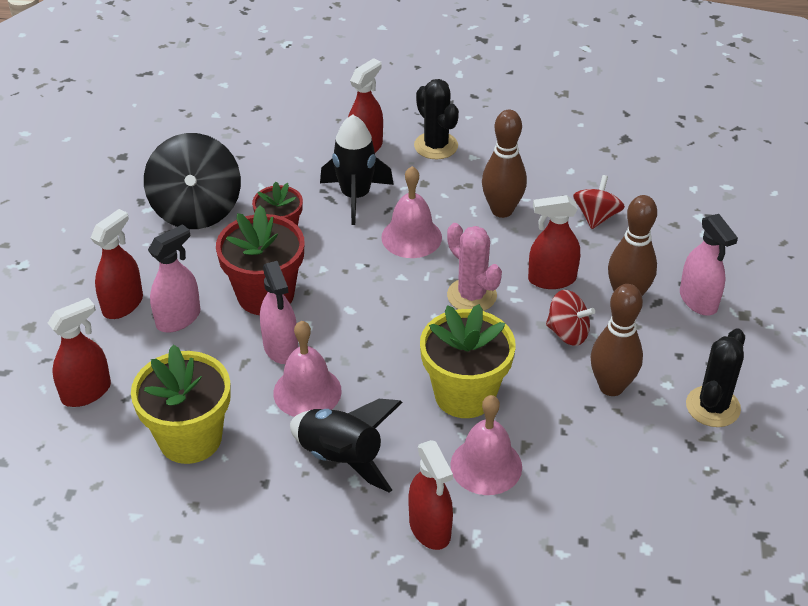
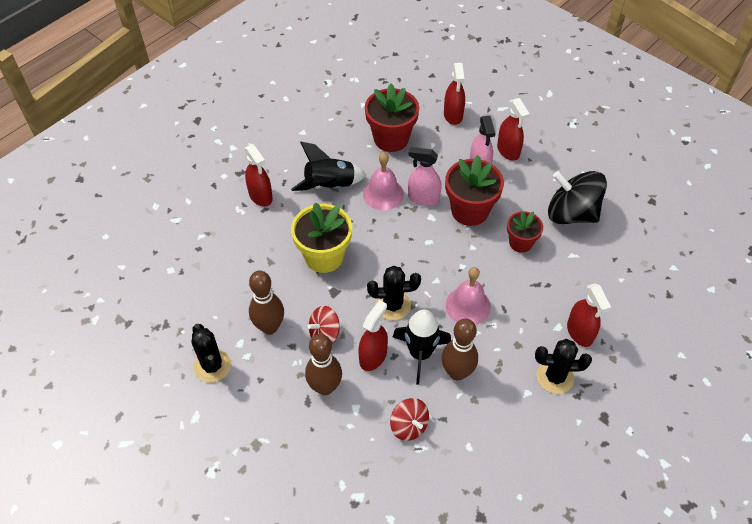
camera: 125 degrees right, 10 degrees up
yellow flower pot [131,345,231,464] -> red flower pot [365,83,419,152]
black rocket [320,115,394,225] -> black rocket moved to [393,309,451,385]
red spray bottle [408,440,453,550] -> red spray bottle turned 135 degrees counterclockwise [245,144,273,207]
pink cactus [447,223,502,311] -> black cactus [367,266,421,321]
pink bell [450,395,522,495] -> none
pink spray bottle [680,214,738,316] -> none

